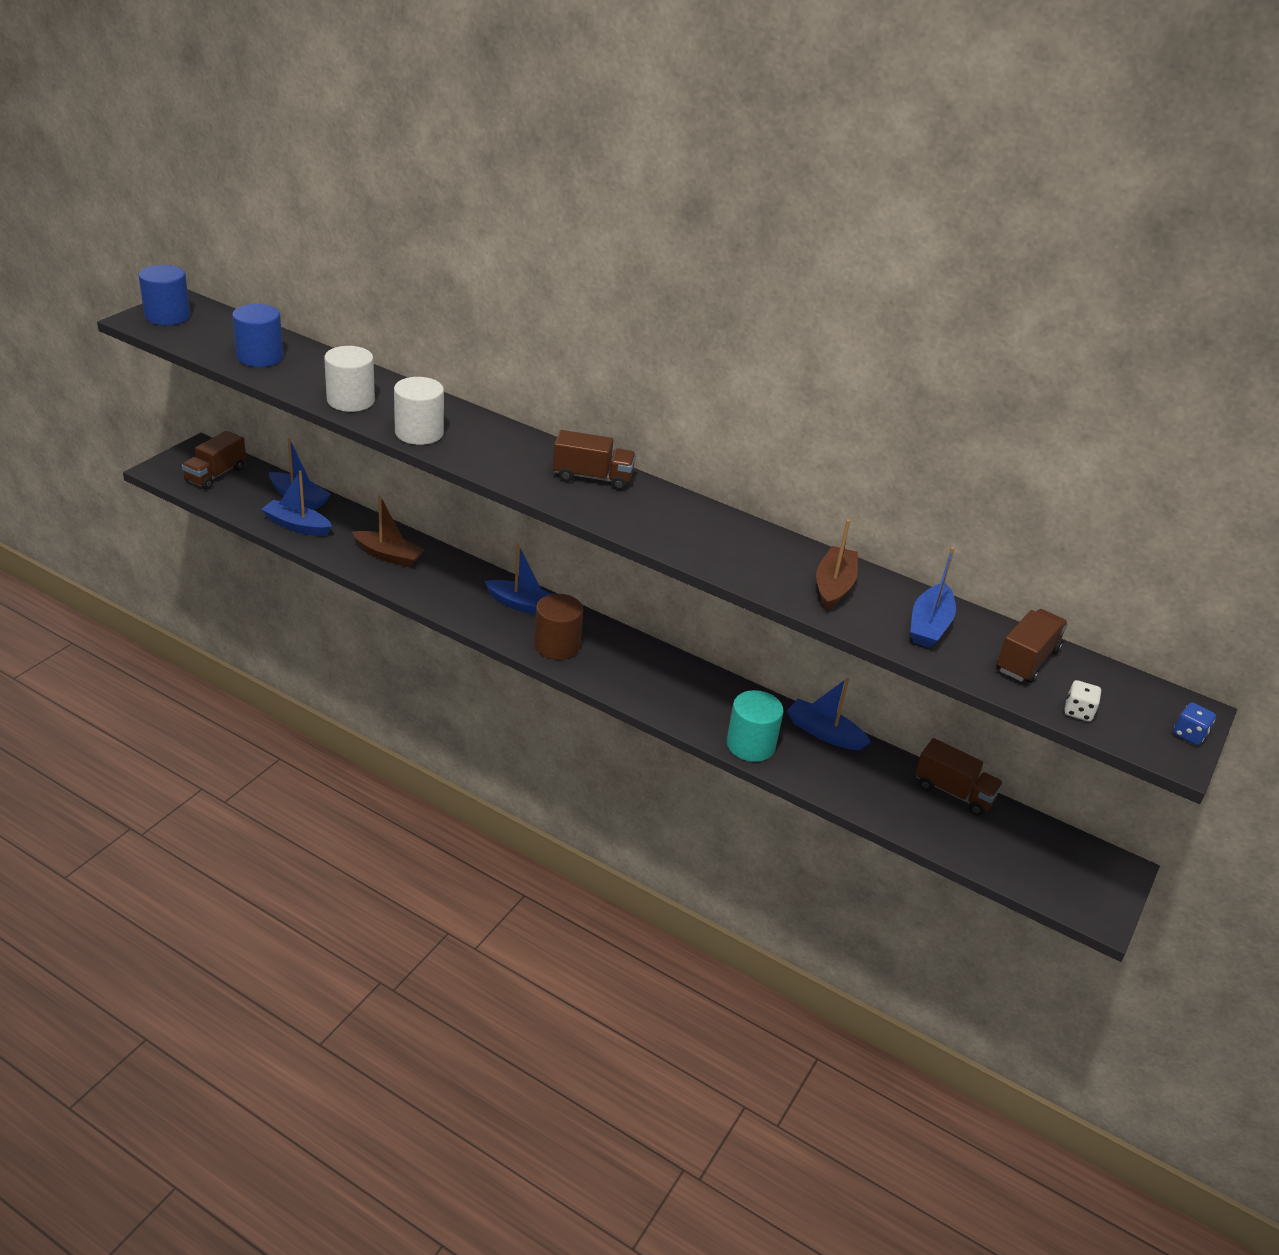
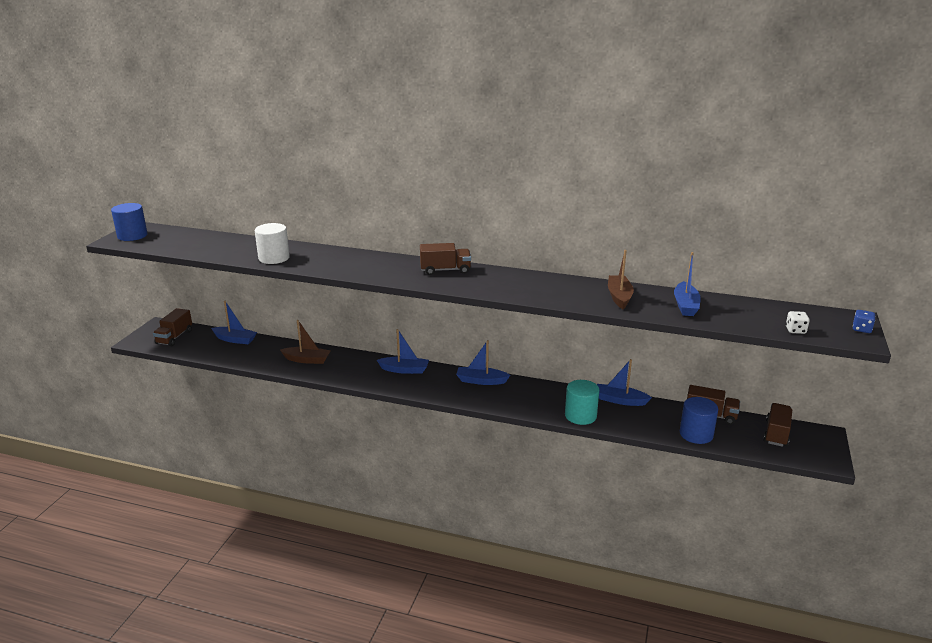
camera: 10 degrees left, 10 degrees down
blue cylinder [232,304,283,367] -> blue cylinder moved to [680,397,718,444]
blue boat [261,470,332,536] -> blue boat moved to [456,340,510,385]
white cylinder [394,377,444,445] -> none
brown cylinder [534,594,583,660] -> none
brown truck [996,609,1068,683] -> brown truck moved to [763,403,792,447]

